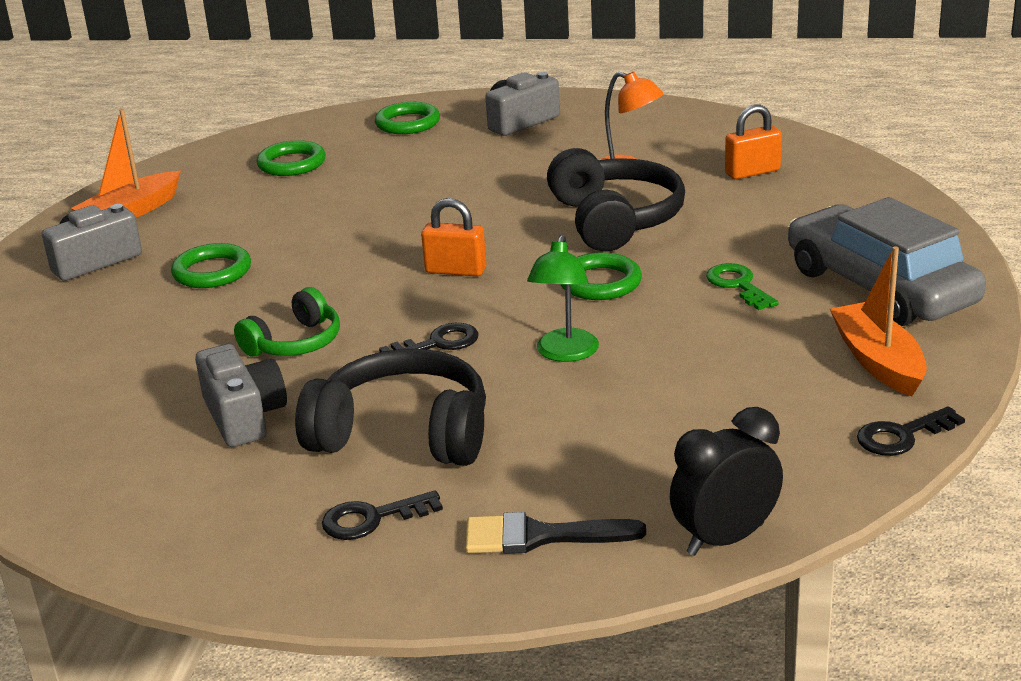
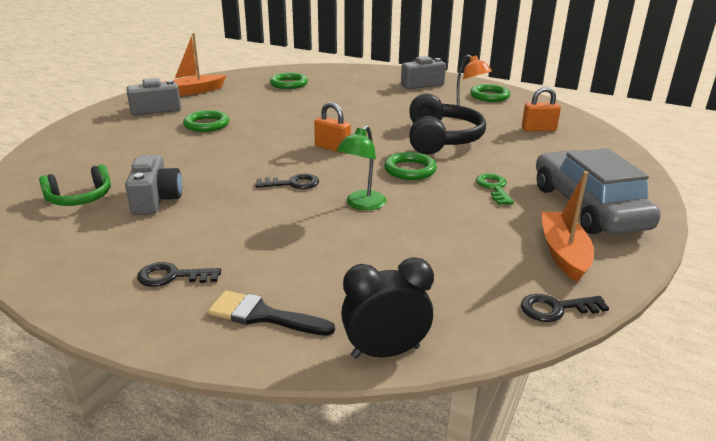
camera: 15 degrees right, 0 degrees up
green headphones [234,287,340,356] -> green headphones moved to [39,164,111,206]
black headphones [295,349,486,466] -> none
green ring [375,102,440,134] -> green ring moved to [470,84,510,102]

